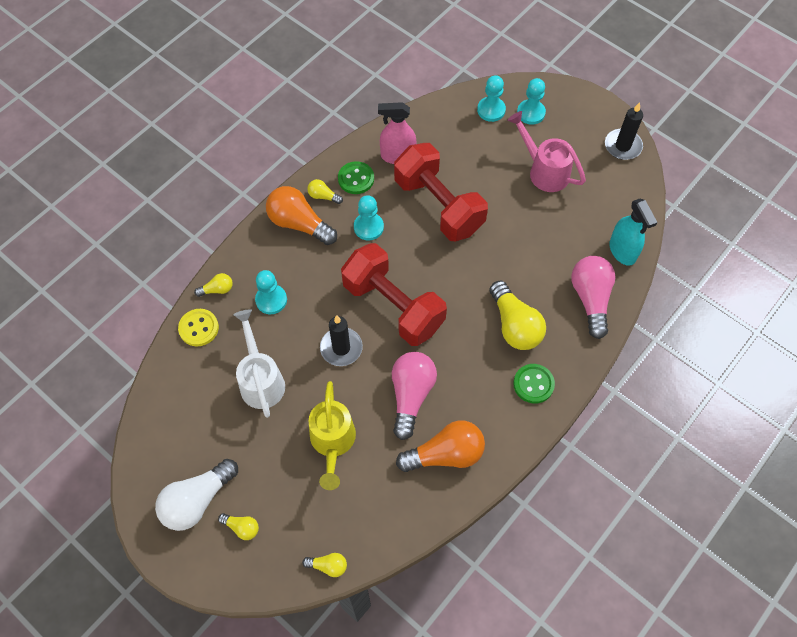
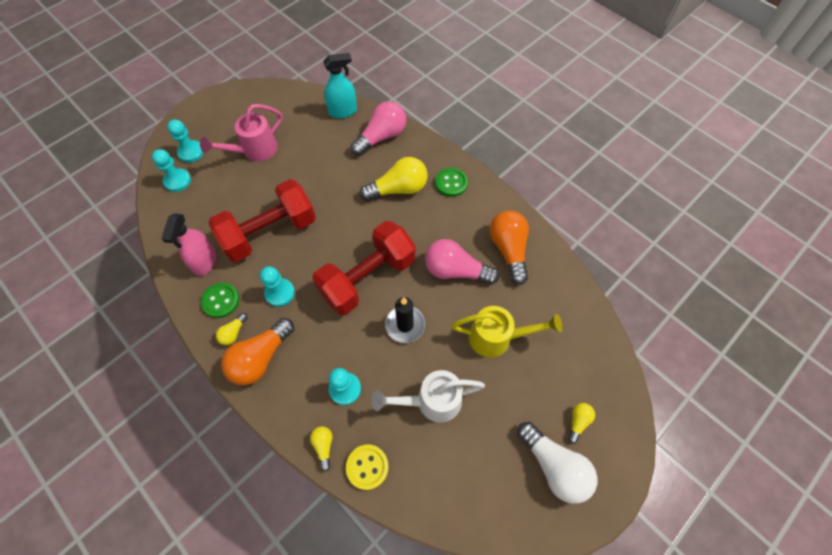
camera: 85 degrees left, 0 degrees up
yellow light bulb [302,553,347,577] -> none
pink light bulb [571,256,615,339] -> pink light bulb turned 135 degrees clockwise [350,102,406,156]
black candle [605,102,643,160] -> none

